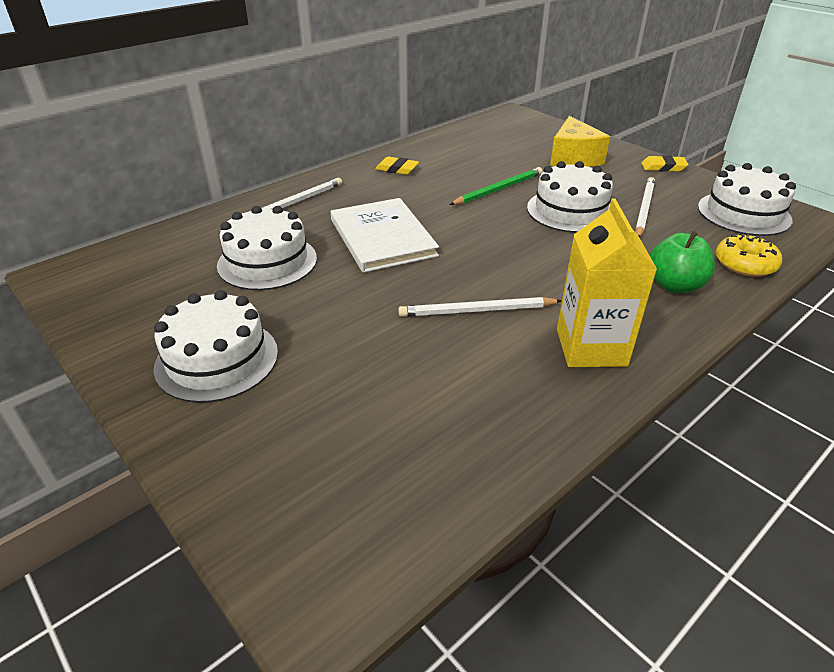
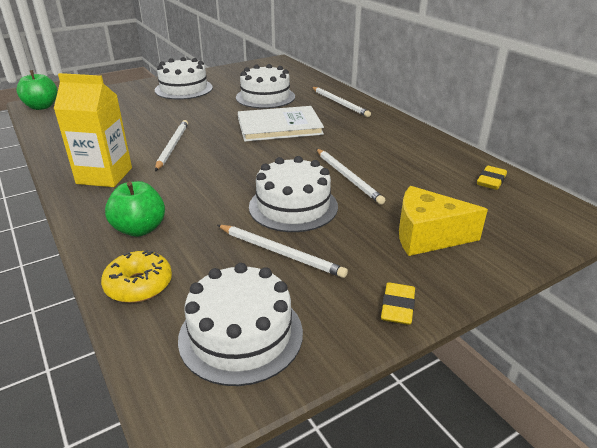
camera: 100 degrees right, 5 degrees down
yellow eraser [375,156,419,175] -> yellow eraser moved to [477,166,507,190]
green pencil [449,167,543,205] -> white pencil [317,149,385,204]
none -> green apple [16,70,57,110]

